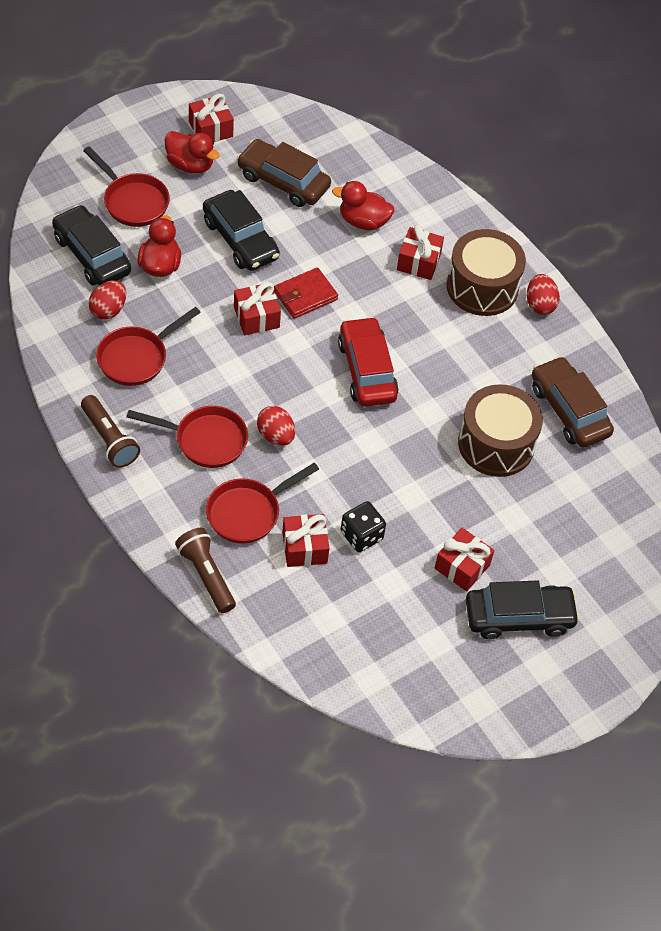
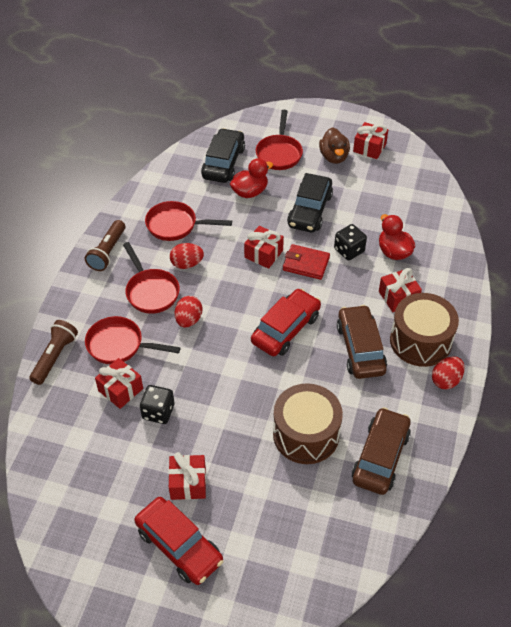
camera: 55 degrees right, 5 degrees down
red egg [88,280,126,320] -> red egg moved to [170,243,204,269]
red duck [165,131,220,174] -> brown duck [319,127,350,164]
brown car [237,139,331,207] -> brown car moved to [337,305,387,379]
black car [466,580,580,639] -> red car [134,497,223,585]
none -> black dice [334,224,367,260]

